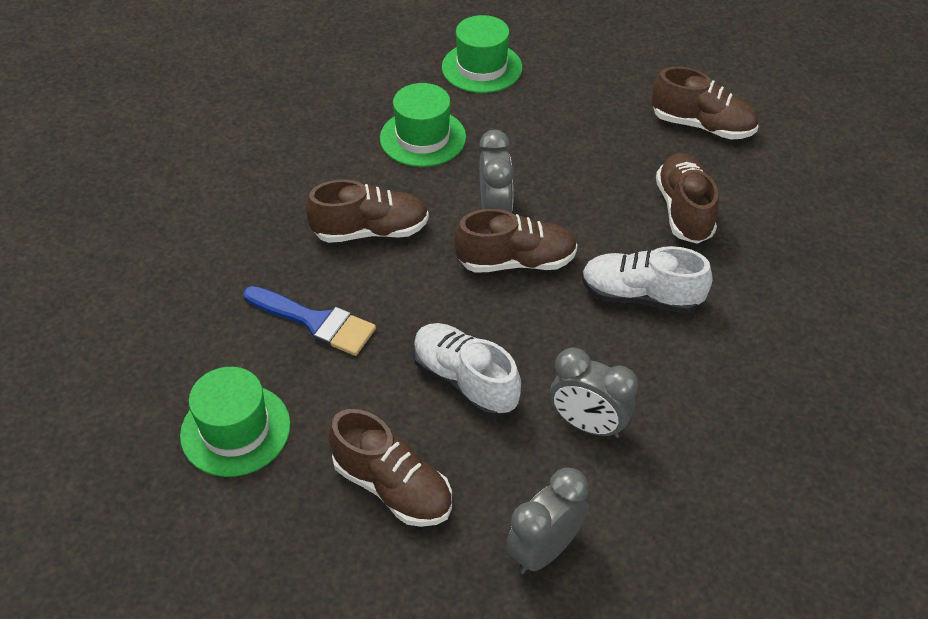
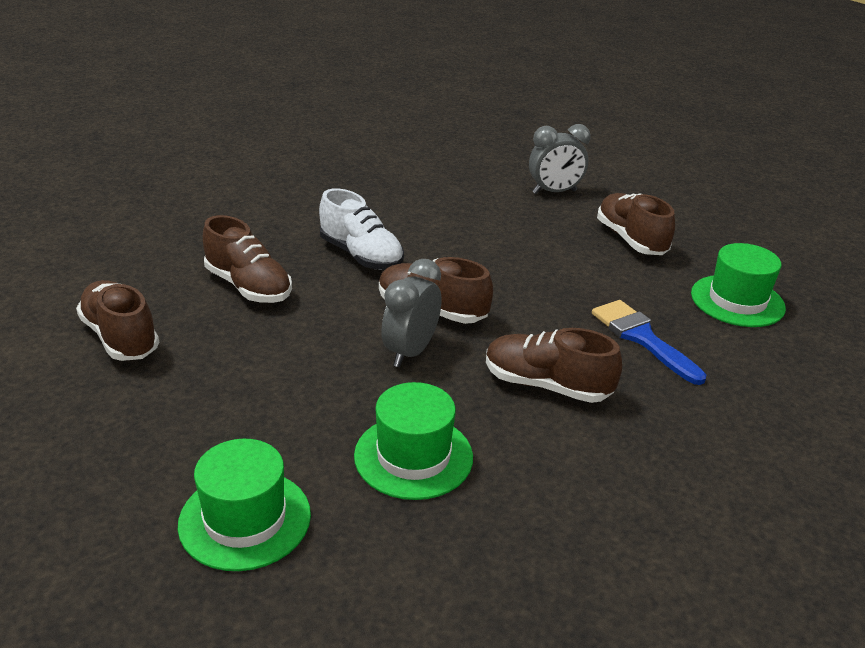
camera: 150 degrees left, 15 degrees down
white shoe [413,323,521,418] -> none
grey clock [550,347,638,438] -> none
brown shoe [656,153,719,244] -> brown shoe turned 75 degrees counterclockwise [203,215,292,303]

